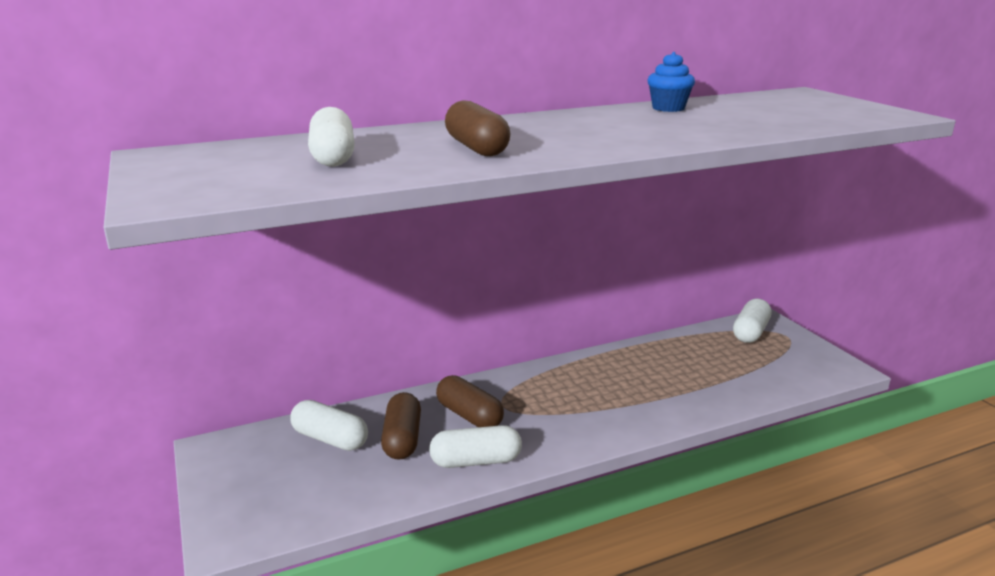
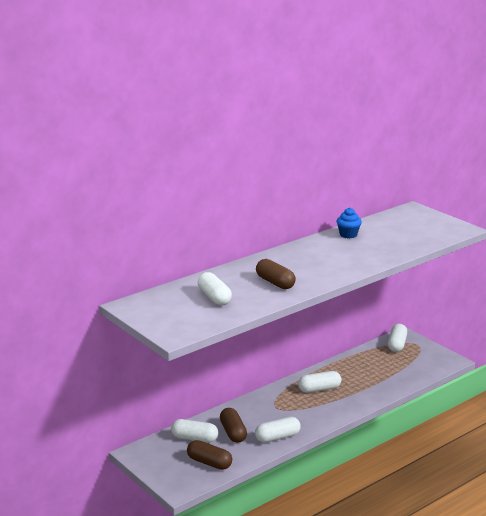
camera: 15 degrees left, 0 degrees up
brown capsule [436,375,504,427] -> brown capsule moved to [187,440,232,470]
none -> white capsule [298,371,342,393]

